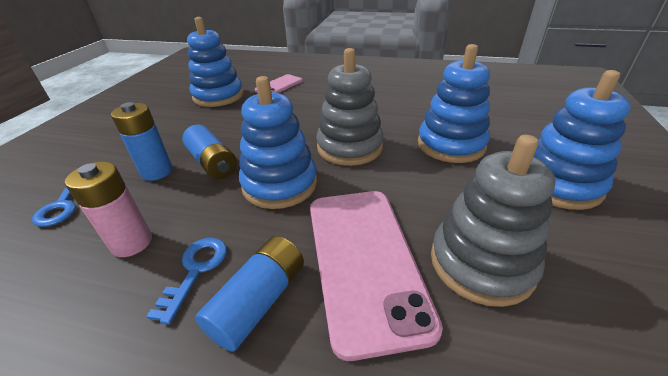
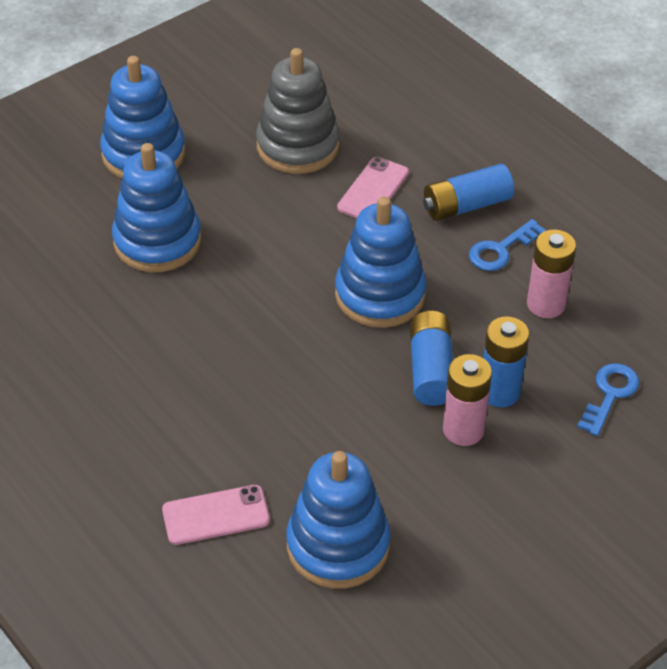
camera: 145 degrees left, 10 degrees up
pink phone [310,191,443,361] -> pink phone [337,157,409,218], size x0.52
grey stacking toy [316,48,384,166] -> none
none -> pink battery [443,354,492,446]

